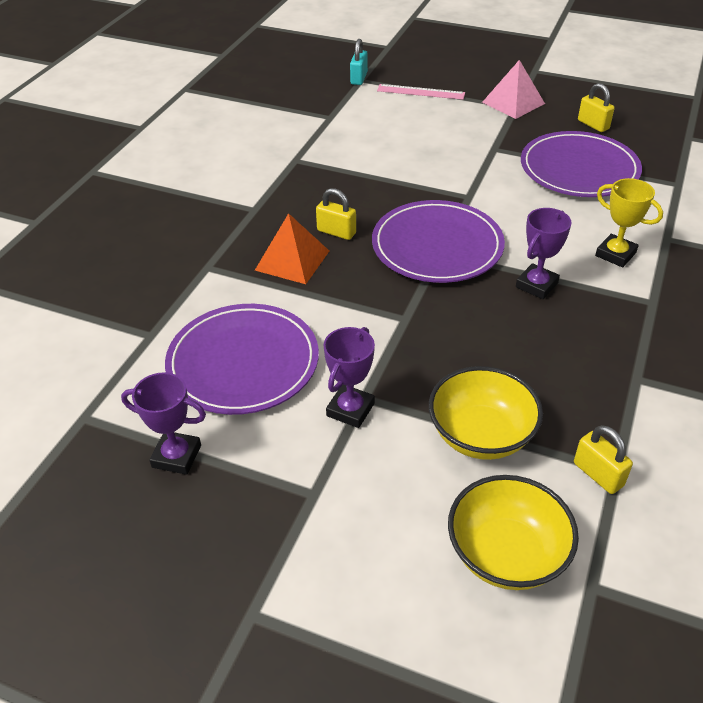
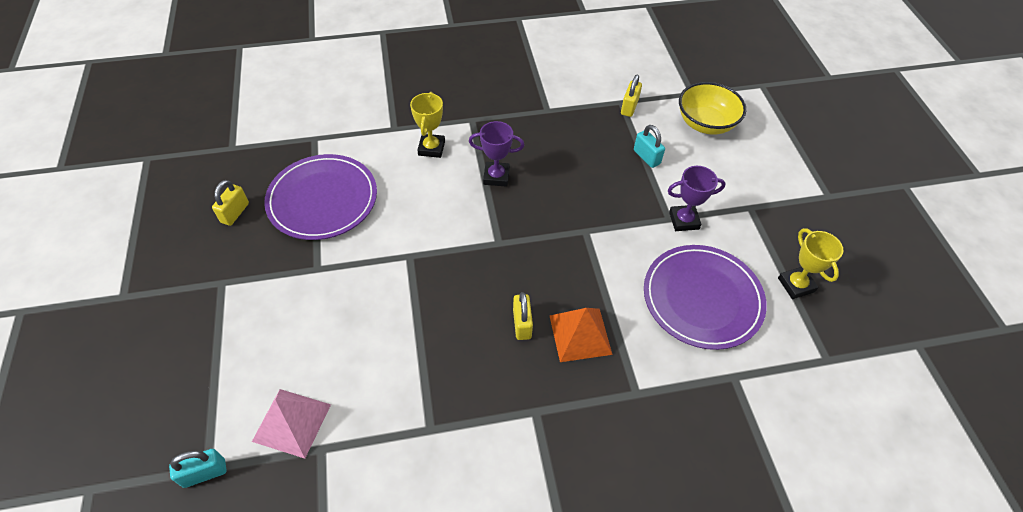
camera: 125 degrees left, 10 degrees up
purple trophy [121,372,206,475] -> yellow trophy [778,228,843,299]
purple plate [372,200,505,283] -> none
pink ruler [377,84,465,100] -> none
yellow bowl [429,366,543,460] -> turquoise padlock [634,125,665,168]
pink pyramid [482,60,545,119] -> pink pyramid moved to [252,389,331,459]

